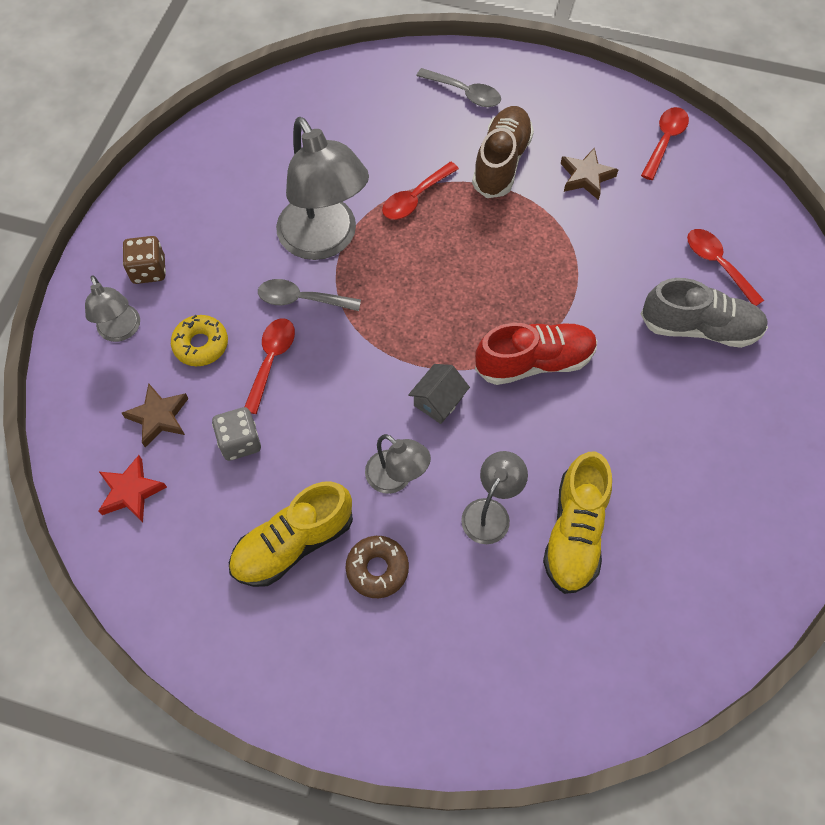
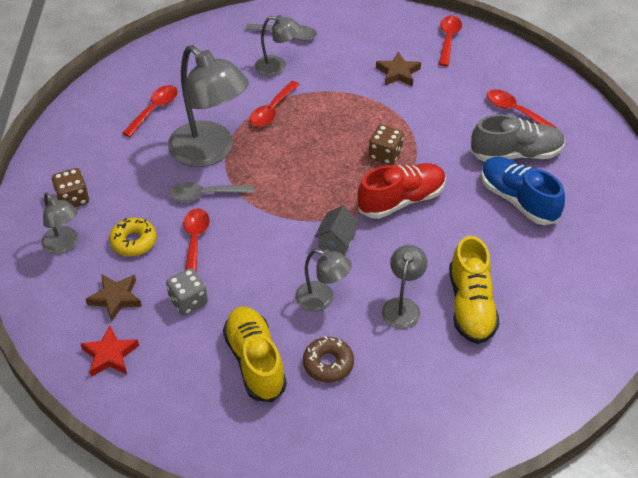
camera: 15 degrees left, 15 degrees down
yellow shoe [229,481,353,587] -> yellow shoe turned 120 degrees clockwise [223,306,287,402]
brown shoe [472,106,534,198] -> none
none -> red spoon [123,85,178,137]
none -> grey lamp [255,15,300,76]
none -> brown dice [369,124,404,165]
none -> blue shoe [481,157,565,225]

